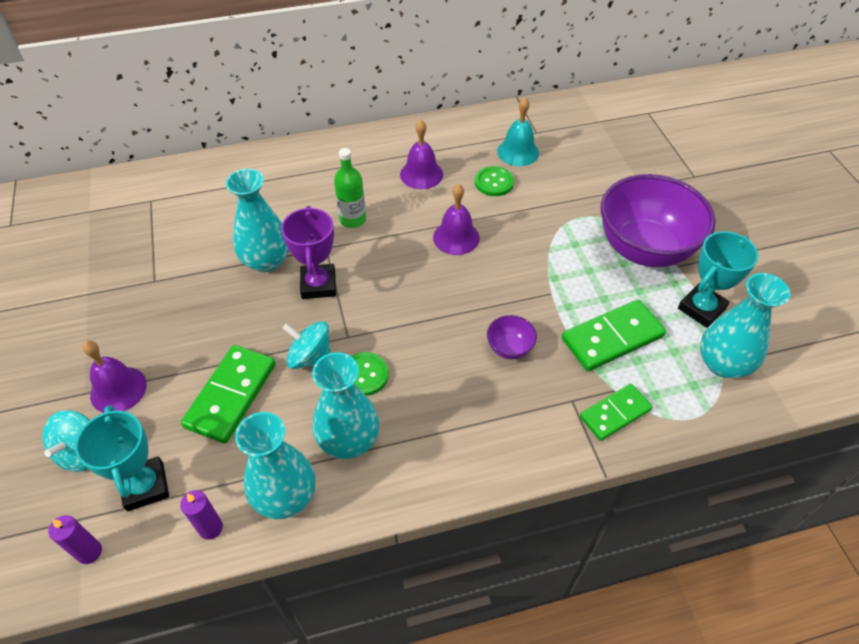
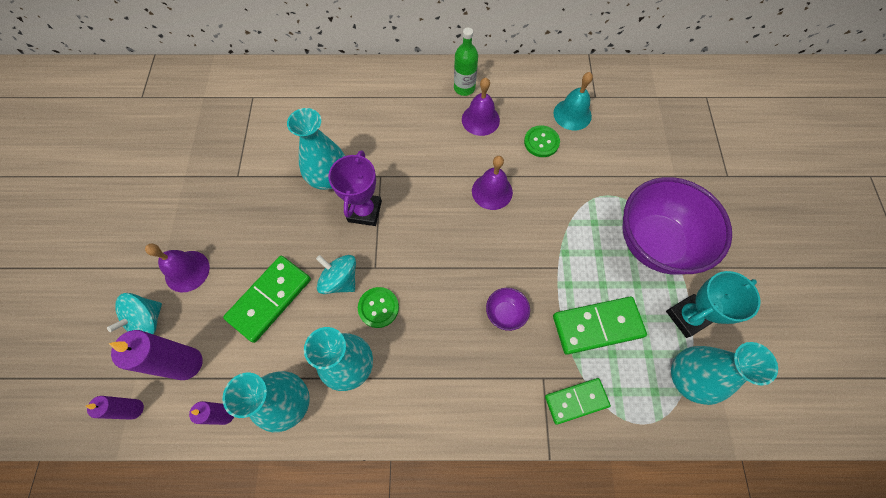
camera: 15 degrees right, 15 degrees up
turquoise trophy [75,405,169,511] -> purple candle [109,330,203,380]
green bottle [334,148,366,228] -> green bottle moved to [454,28,478,96]

